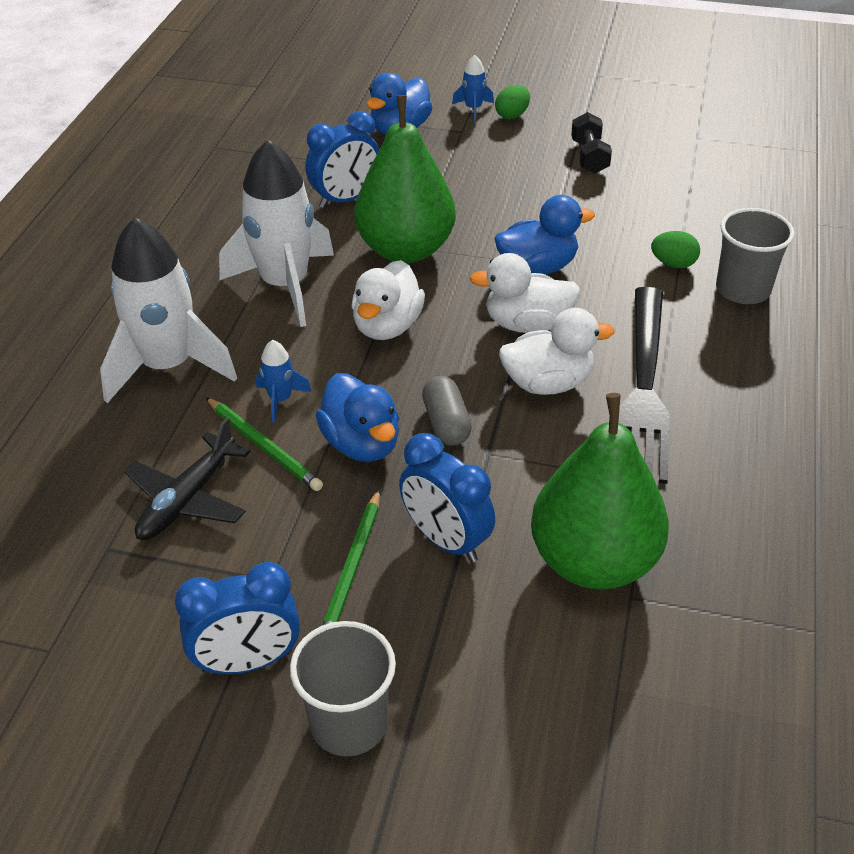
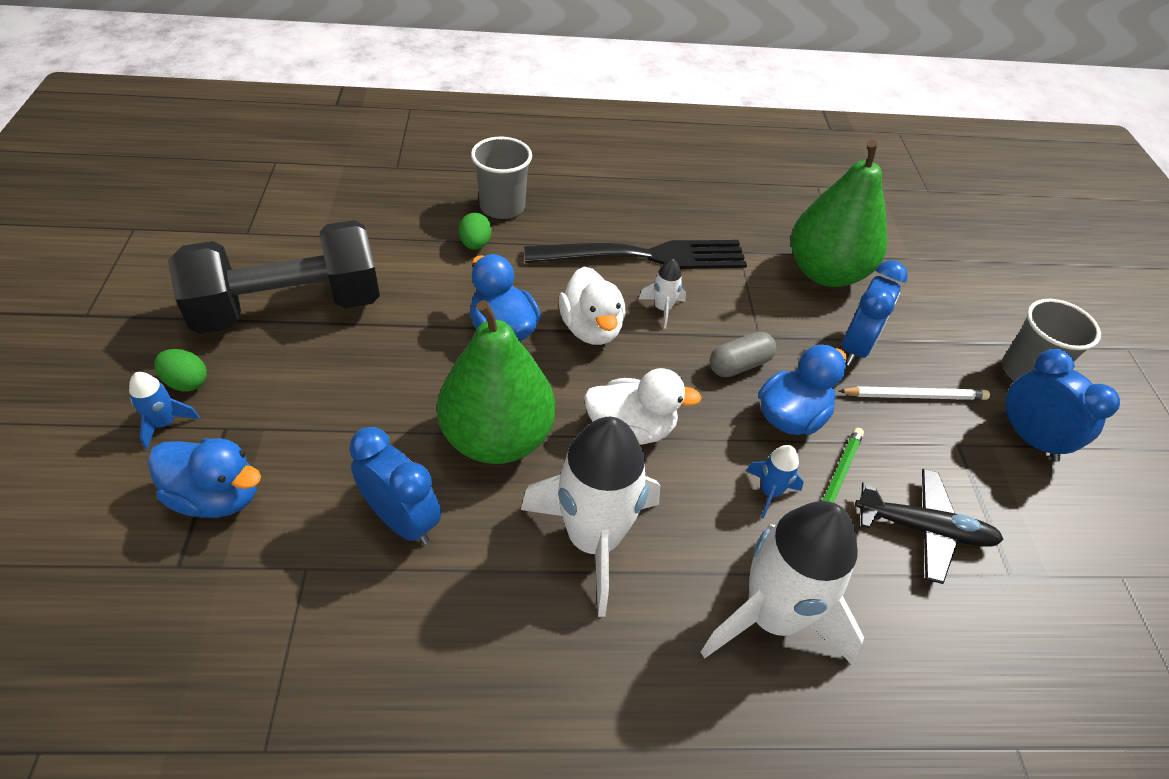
camera: 110 degrees left, 5 degrees up
green pencil [322,489,380,625] -> white pencil [839,386,990,400]
white duck [499,308,615,395] -> white rocket [638,259,686,328]
black dumbbell [571,112,612,174] -> black dumbbell [168,220,380,334], size x2.35

